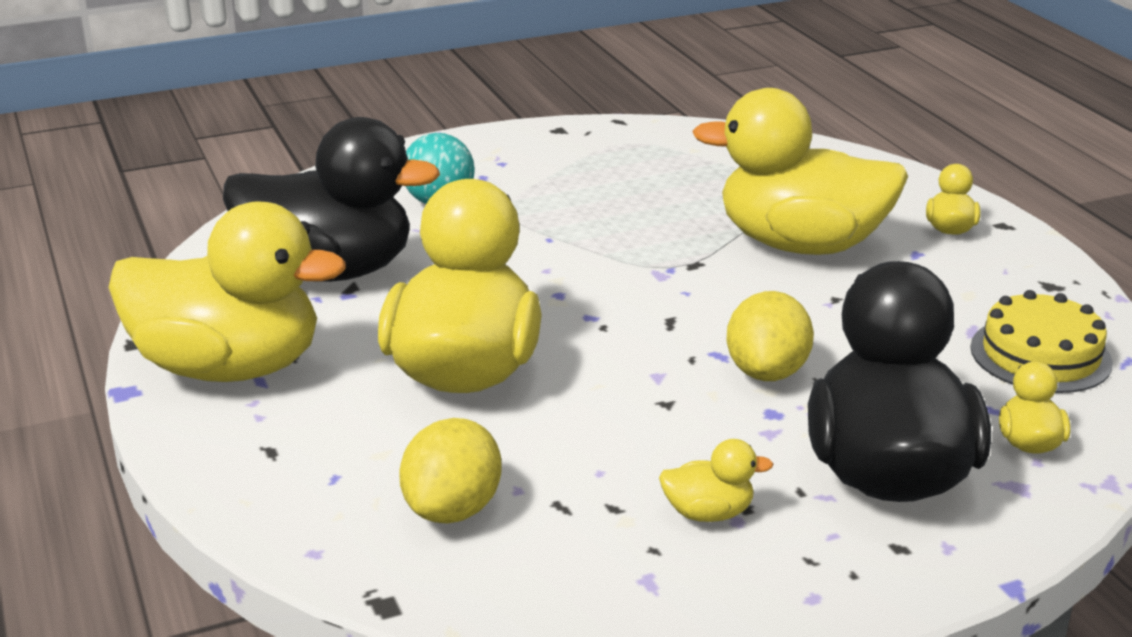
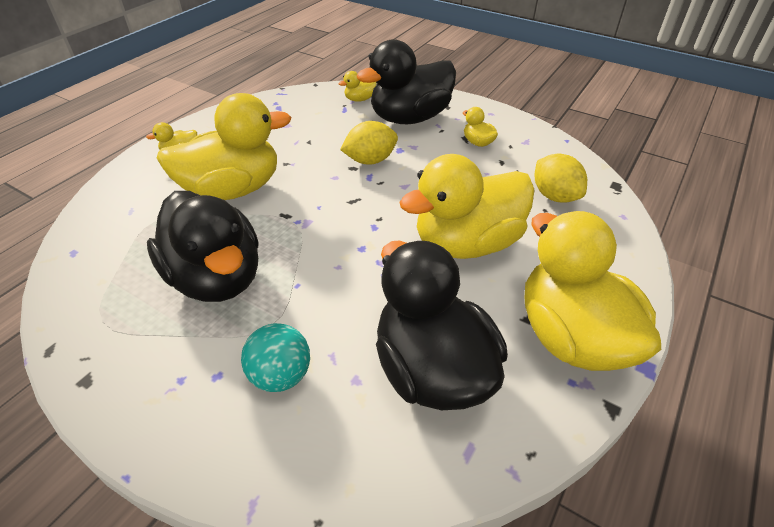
camera: 125 degrees left, 15 degrees up
yellow lemon [399,418,502,523] -> yellow lemon turned 75 degrees clockwise [535,153,587,203]
yellow duck [692,88,908,255] -> yellow duck turned 90 degrees counterclockwise [156,93,291,200]
yellow cake [970,290,1113,393] -> none
none -> black duck [147,191,259,302]

